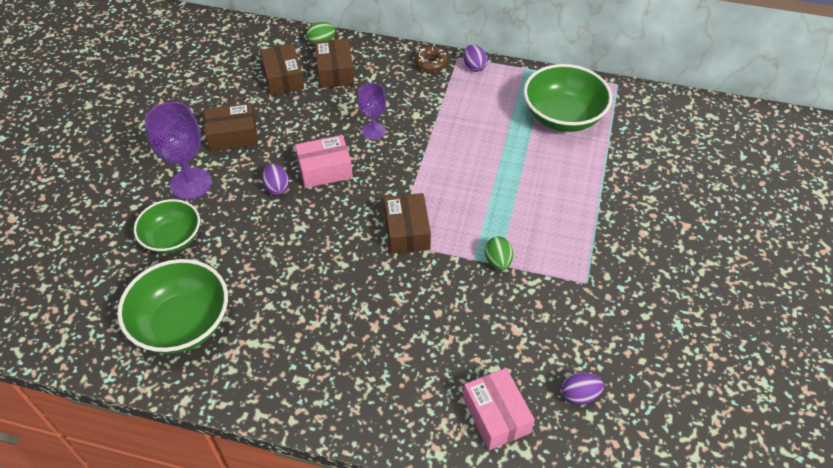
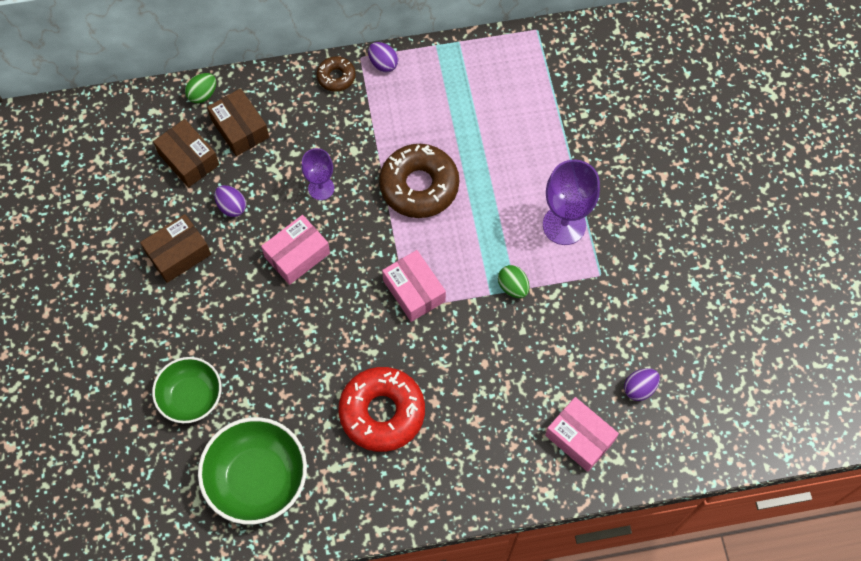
camera: 25 degrees left, 15 degrees up
purple goblet [144,102,212,200] -> purple goblet moved to [543,160,600,245]
purple egg [262,163,289,195] -> purple egg moved to [214,185,246,217]
brown box [384,193,431,254] -> pink box [382,250,446,322]
green bowl [524,64,612,132] -> none
none -> red donut [338,367,425,452]
none -> brown donut [379,144,459,218]

